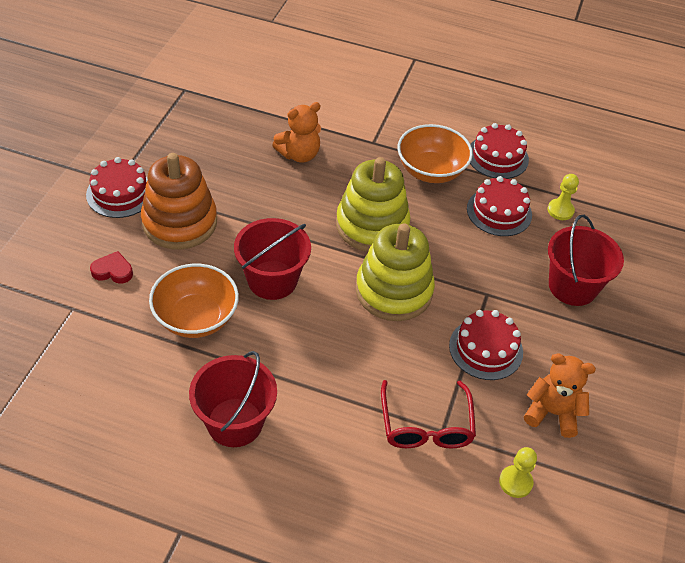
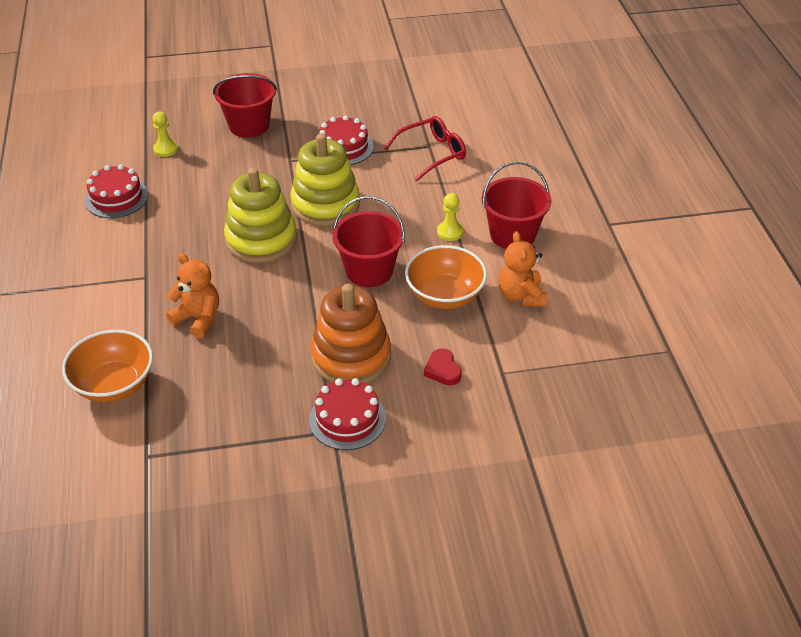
camera: 115 degrees left, 5 degrees down
orange bowl [397,124,473,183] -> orange bowl moved to [62,330,153,402]
red cake [467,176,532,236] -> none
yellow pawn [499,447,537,498] -> yellow pawn moved to [437,193,463,241]
orange teddy bear [524,353,596,438] -> orange teddy bear moved to [498,231,547,307]

